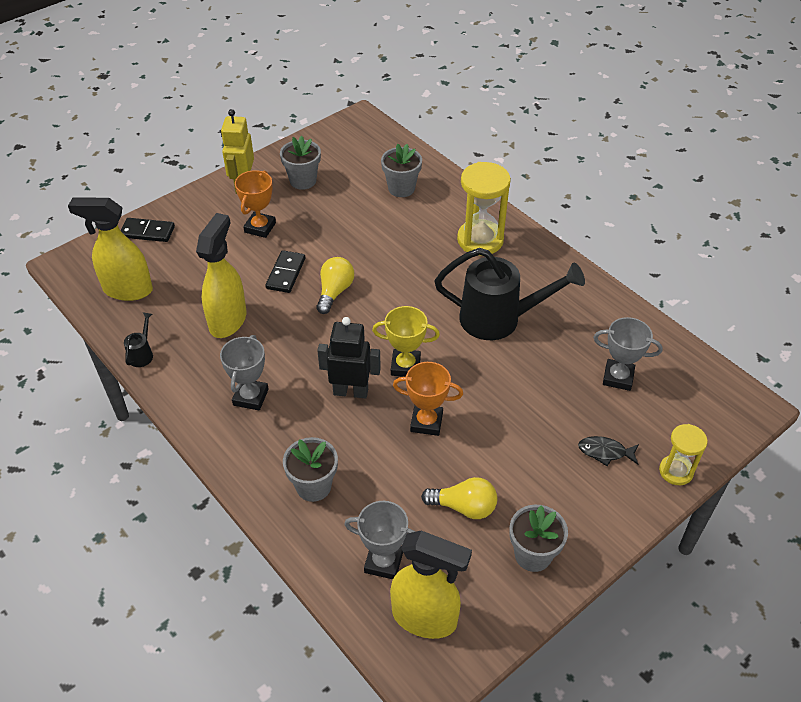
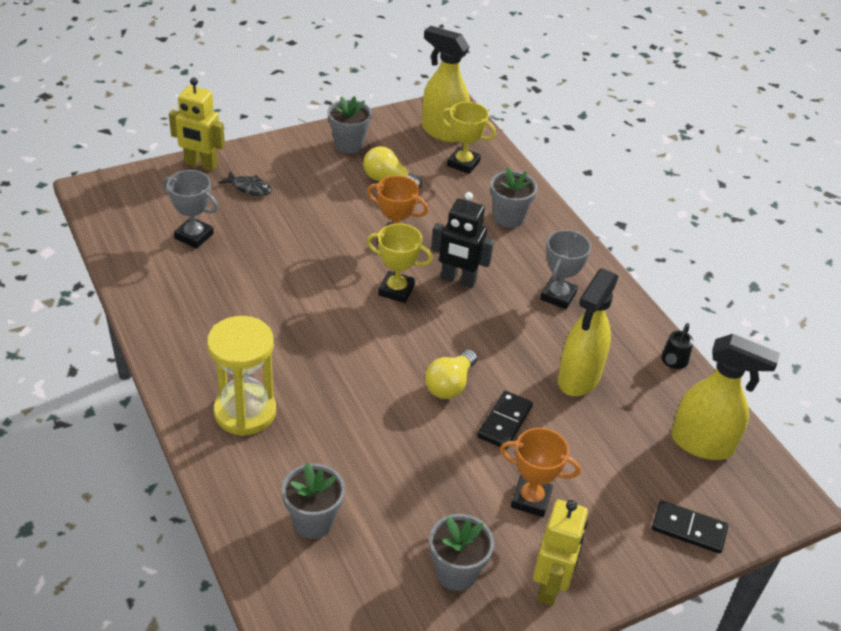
camera: 170 degrees left, 5 degrees down
orange trophy [235,170,276,238] -> orange trophy turned 75 degrees clockwise [500,428,581,517]
grey trophy [344,501,416,579] -> yellow trophy [440,102,496,174]
black watering can [434,248,585,340] -> none
yellow hourglass [659,424,708,485] -> yellow robot [169,77,225,171]

